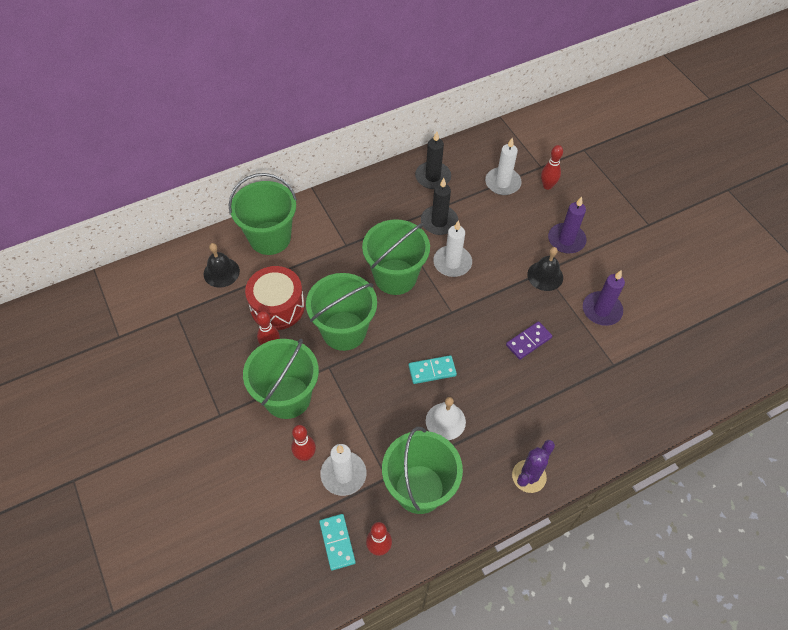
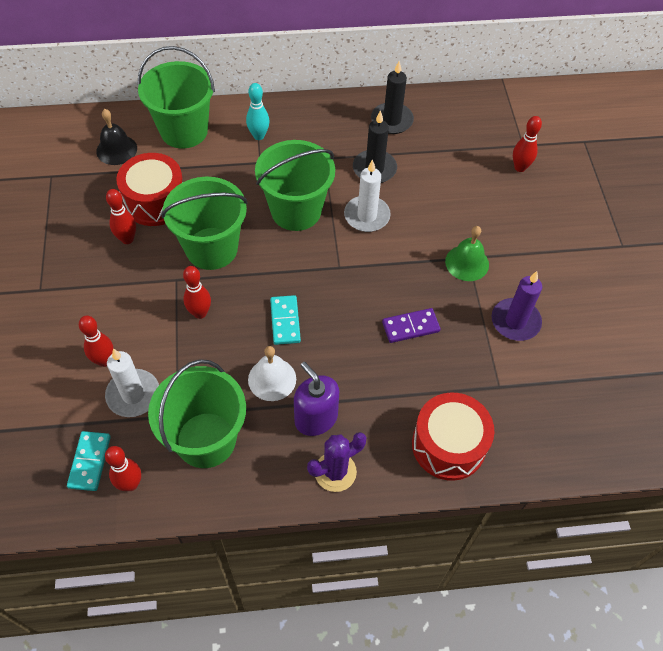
camera: 20 degrees right, 0 degrees up
green bucket [243,339,319,419] -> none
turquoise domino [409,355,457,384] -> turquoise domino turned 75 degrees clockwise [270,295,301,345]
white candle [485,138,522,195] -> none
black bell [527,247,563,291] -> green bell [445,226,489,281]
purple candle [548,197,586,254] -> none
none -> red bowling pin [183,266,211,319]
none -> turquoise bowling pin [246,83,269,140]
none -> purple soap dispenser [294,362,339,436]
none -> red drum [412,393,495,481]

